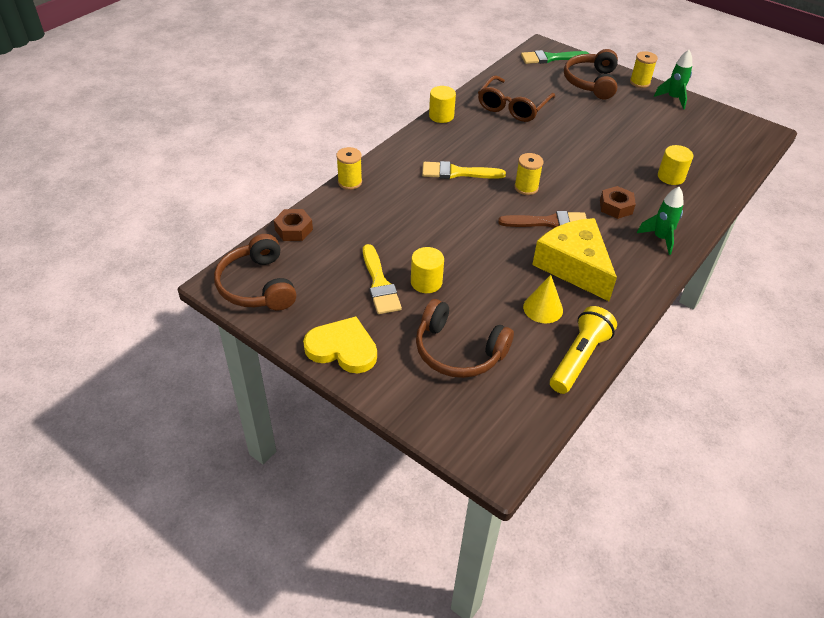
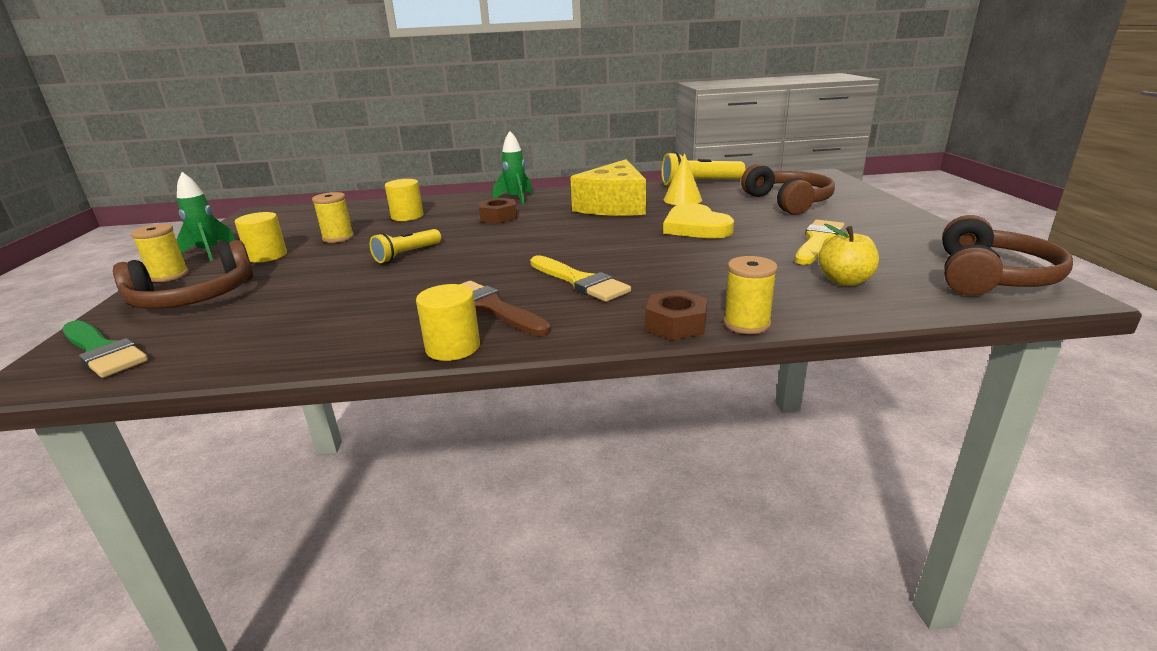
camera: 130 degrees left, 20 degrees down
brown nut [274,209,313,241] -> brown nut moved to [645,290,707,340]
yellow heart [303,316,377,373] -> yellow heart moved to [663,203,734,239]
yellow cylinder [411,247,444,293] -> yellow cylinder moved to [235,212,287,263]
brown glasses [478,75,555,122] -> none
brown brush [498,211,587,228] -> brown brush moved to [460,281,551,336]
yellow spool [514,153,544,195] -> yellow spool moved to [312,192,354,243]
none -> yellow flashlight [370,229,441,263]
none -> yellow apple [819,224,879,286]

